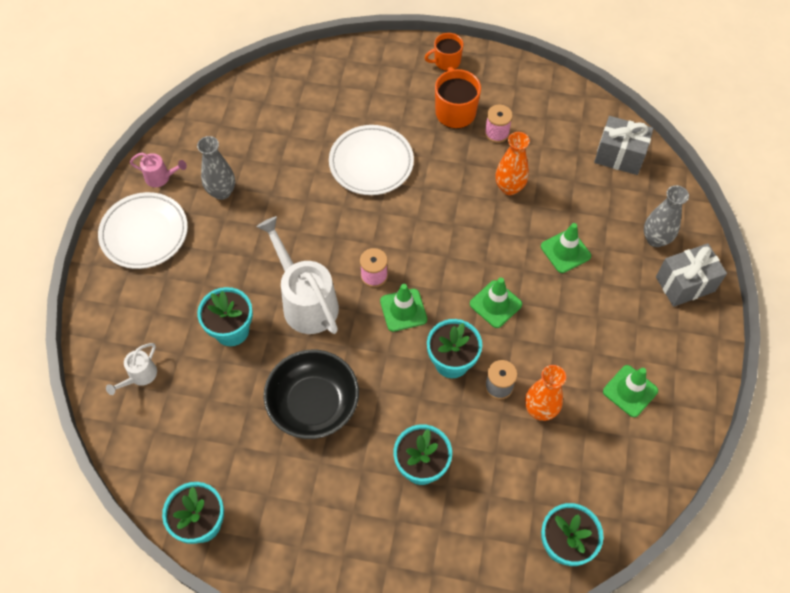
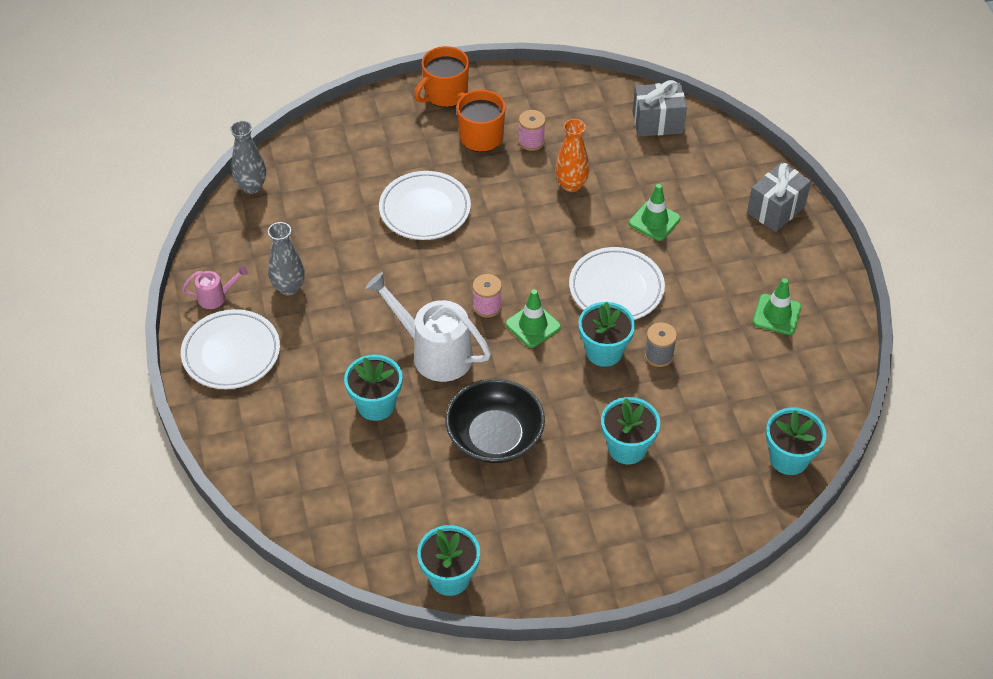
camera: 25 degrees left, 10 degrees down
white watering can [106,343,157,395] -> none
orange mug [424,33,463,71] -> orange mug [414,46,469,107], size x1.51
green traffic cone [470,278,522,328] -> white plate [569,247,665,320]
orange vase [525,365,566,421] -> none
grey vase [644,185,689,247] -> grey vase moved to [230,121,266,194]

